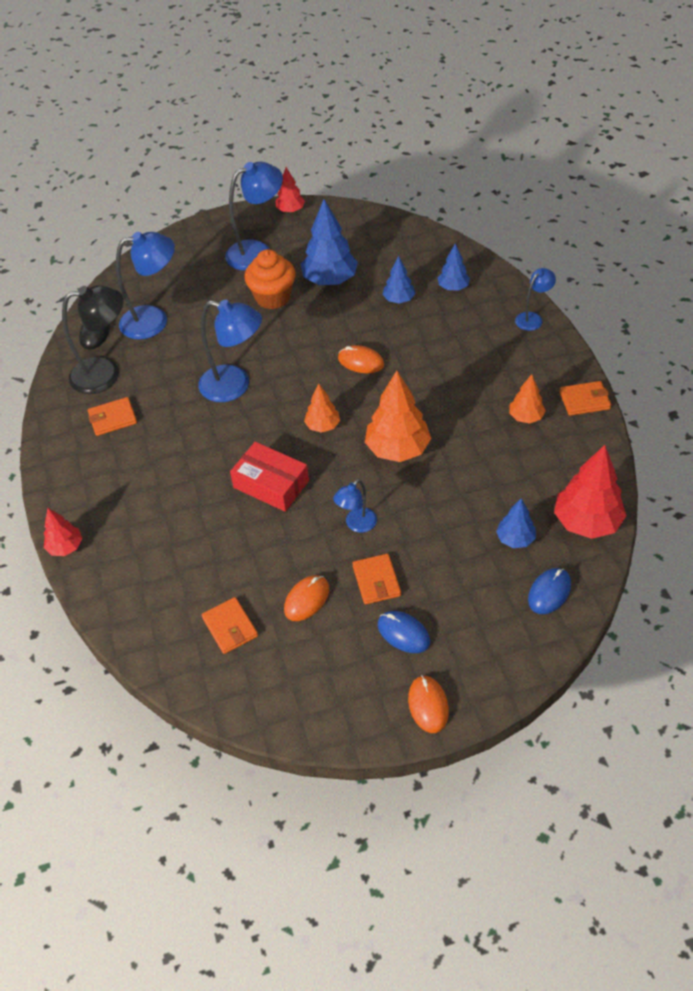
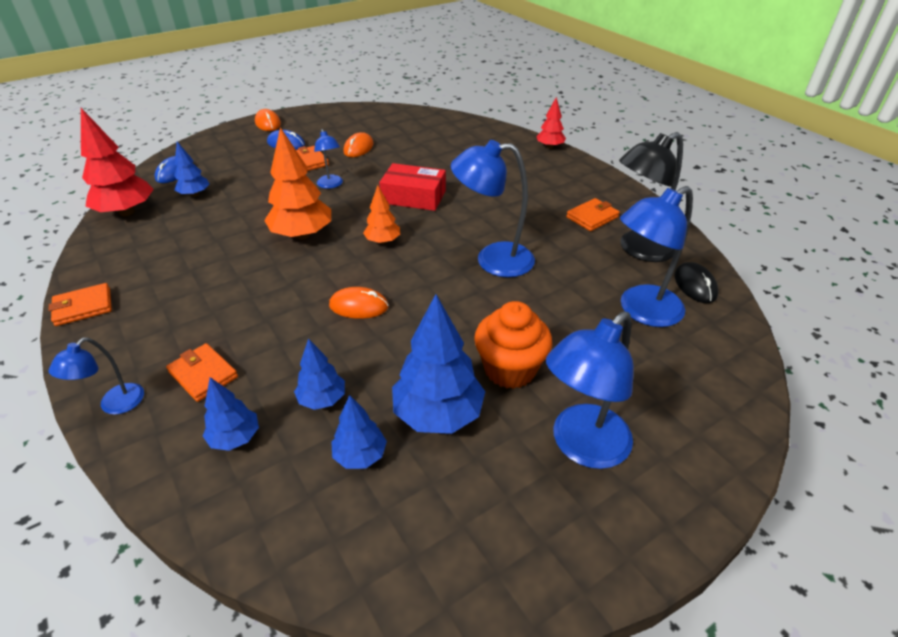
camera: 160 degrees right, 10 degrees down
orange wallet [202,597,258,654] -> orange wallet moved to [166,343,238,402]
red tree [276,167,305,213] -> none
blue lamp [333,479,377,533] -> blue lamp turned 135 degrees clockwise [314,129,343,189]
orange tree [509,374,546,424] -> none
none -> blue tree [332,395,387,469]

